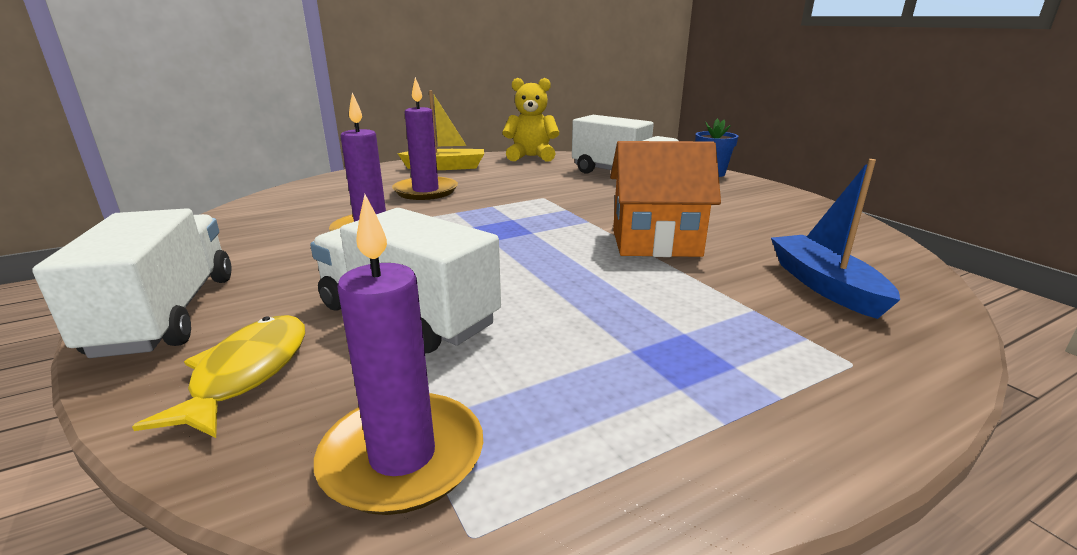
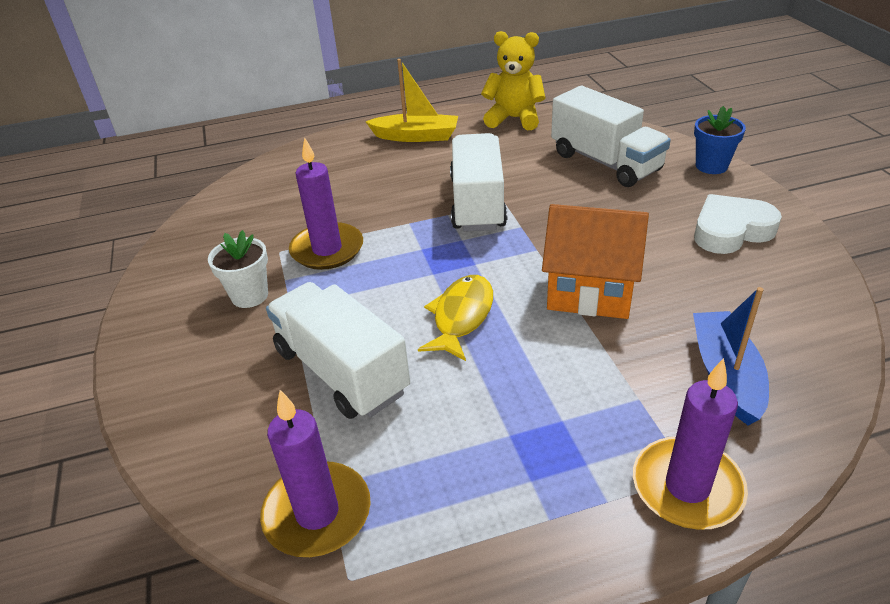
camera: 15 degrees right, 15 degrees up
white truck [32,208,232,358] -> white truck moved to [450,133,507,232]
yellow fish [132,315,305,438] -> yellow fish moved to [418,275,493,361]
purple candle [392,77,458,200] -> purple candle moved to [633,358,748,530]
none -> white flower pot [208,230,268,308]
none -> white heart [694,194,782,254]

